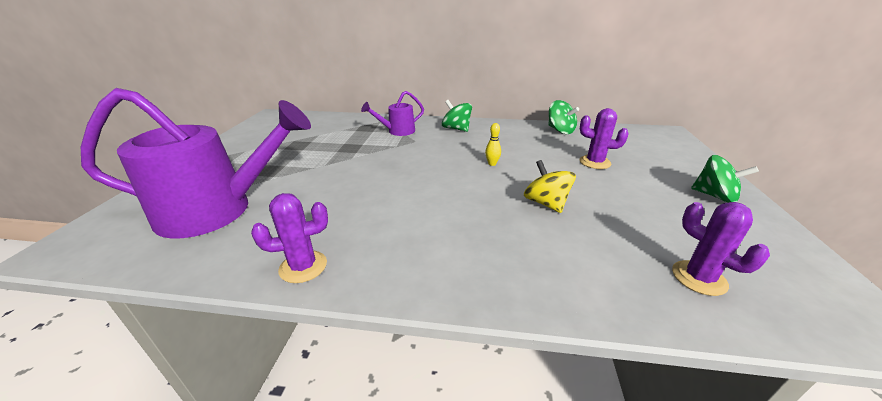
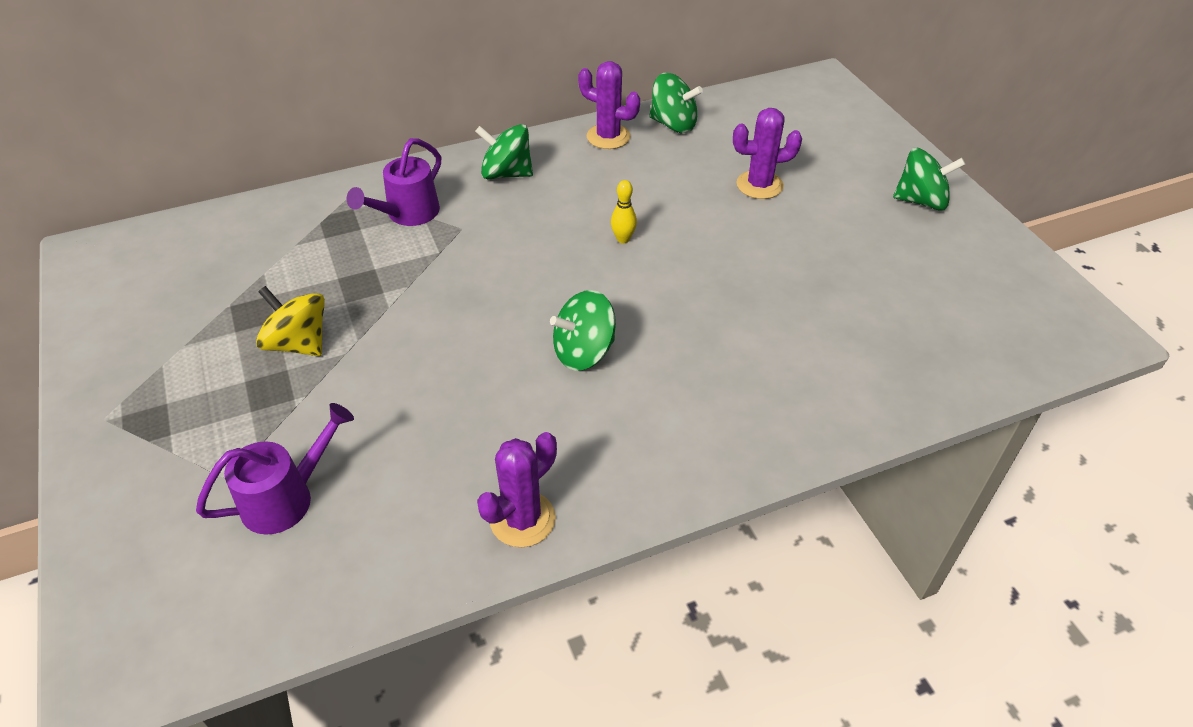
camera: 30 degrees left, 15 degrees up
purple watering can [81,88,311,239] -> purple watering can [196,403,354,535], size x0.48
yellow spinning top [524,160,576,213] -> yellow spinning top moved to [256,286,325,356]
purple cactus [672,202,770,296] -> purple cactus moved to [578,61,640,149]
none -> green spinning top [550,290,616,371]

